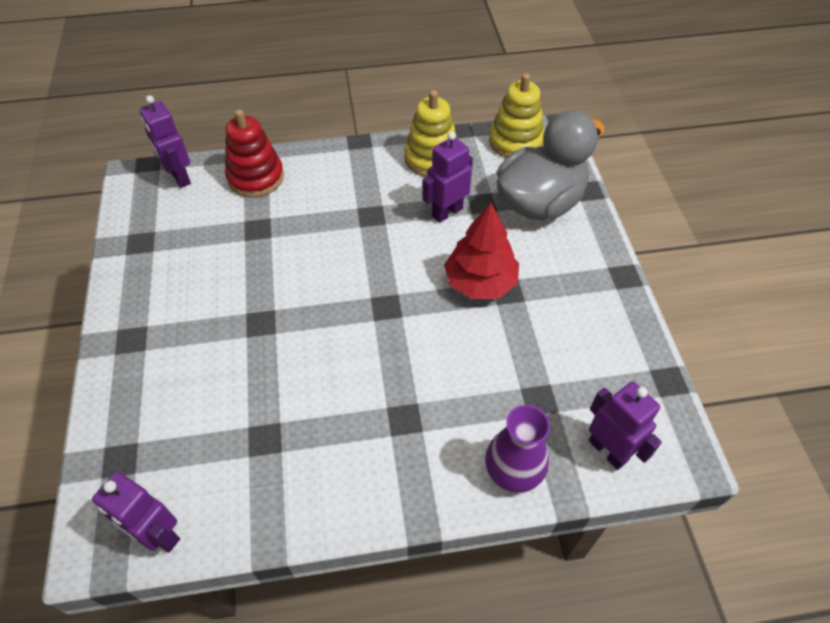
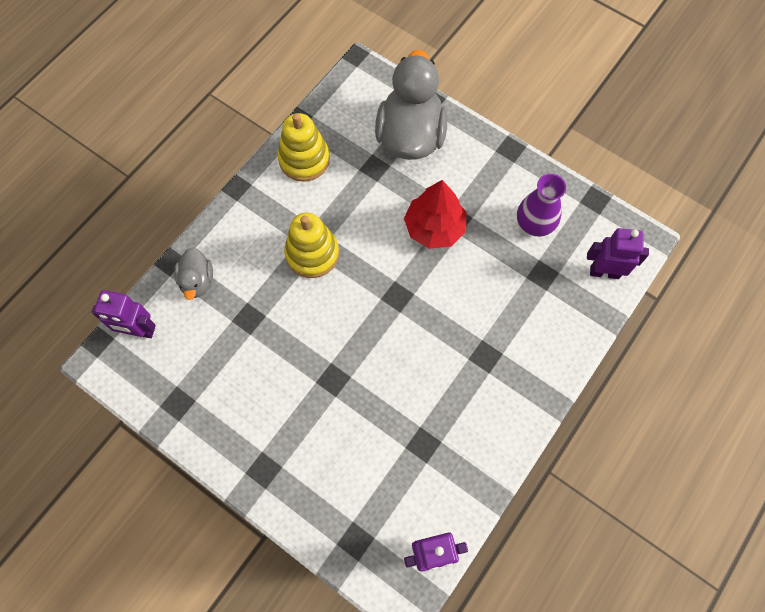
camera: 45 degrees left, 15 degrees up
red stacking toy [225,109,284,197] -> grey duck [174,247,213,300]
purple robot [422,132,473,223] -> none
purple vase [485,405,550,493] -> purple vase moved to [517,174,566,237]
yellow stacking toy [489,73,544,158] -> yellow stacking toy moved to [284,212,339,278]

